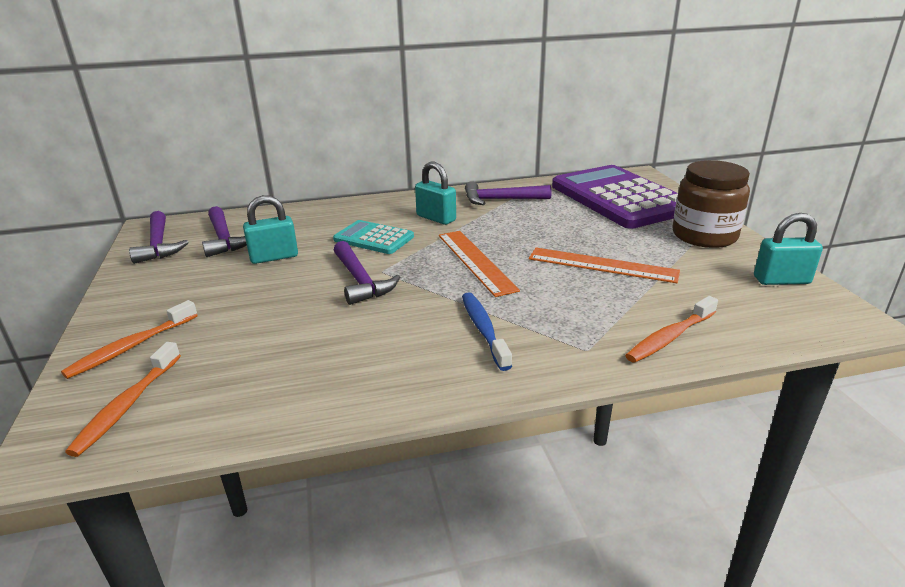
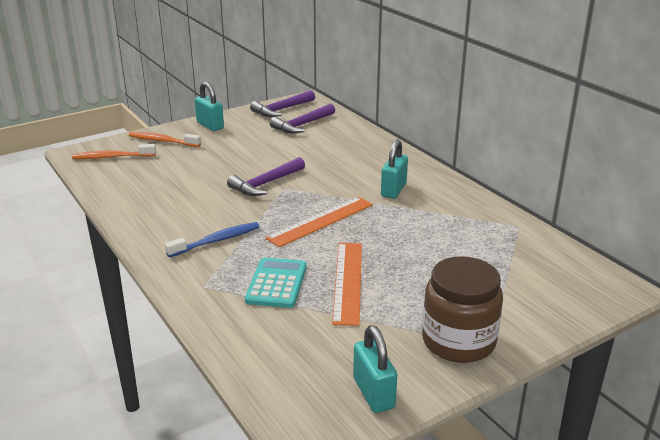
camera: 70 degrees right, 0 degrees up
turquoise padlock [243,195,298,264] -> turquoise padlock moved to [195,82,224,131]
turquoise calculator [333,220,414,254] -> turquoise calculator moved to [245,258,307,308]
purple hammer [465,181,552,205] -> none
purple calculator [552,165,678,229] -> none
orange toothbrush [625,296,718,363] -> none

